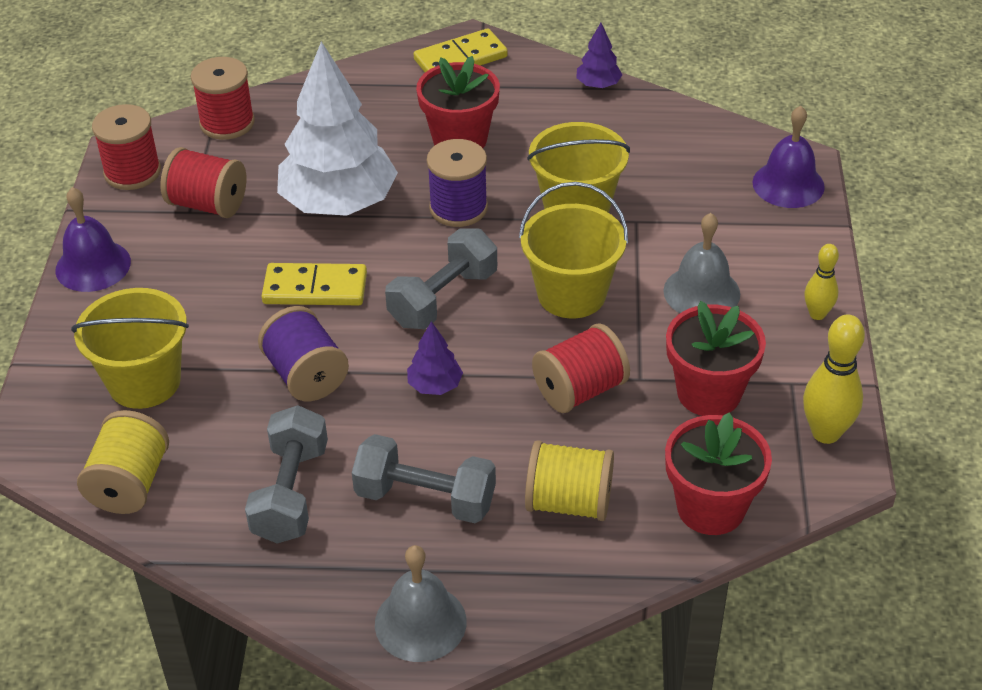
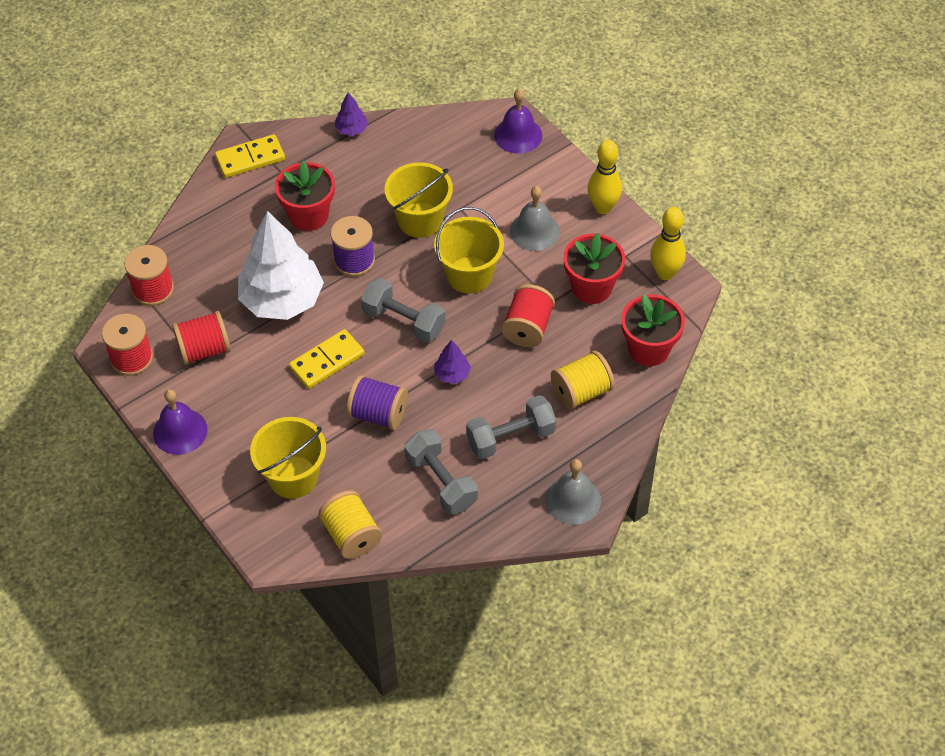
camera: 40 degrees left, 10 degrees up
grey dumbbell [385,228,497,329] -> grey dumbbell turned 60 degrees counterclockwise [361,278,445,343]
yellow domino [414,28,508,72] -> yellow domino turned 45 degrees clockwise [215,134,285,178]
yellow bowling pin [805,244,839,320] -> yellow bowling pin [587,140,622,214], size x1.62

